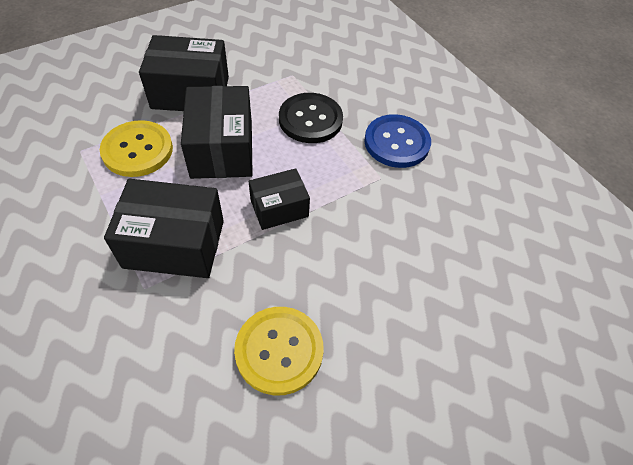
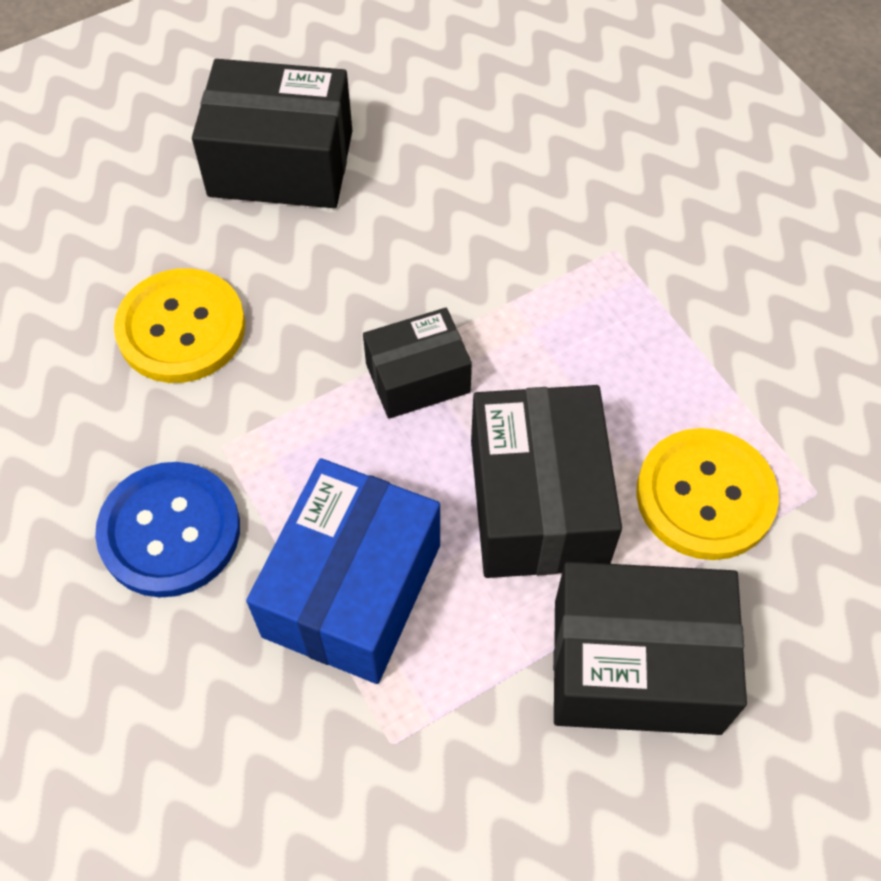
camera: 175 degrees left, 5 degrees up
black box [104,179,224,278] -> black box moved to [192,59,352,208]
yellow button [234,307,324,395] -> yellow button moved to [114,268,245,383]
black button [279,93,343,143] -> blue box [246,458,440,684]

